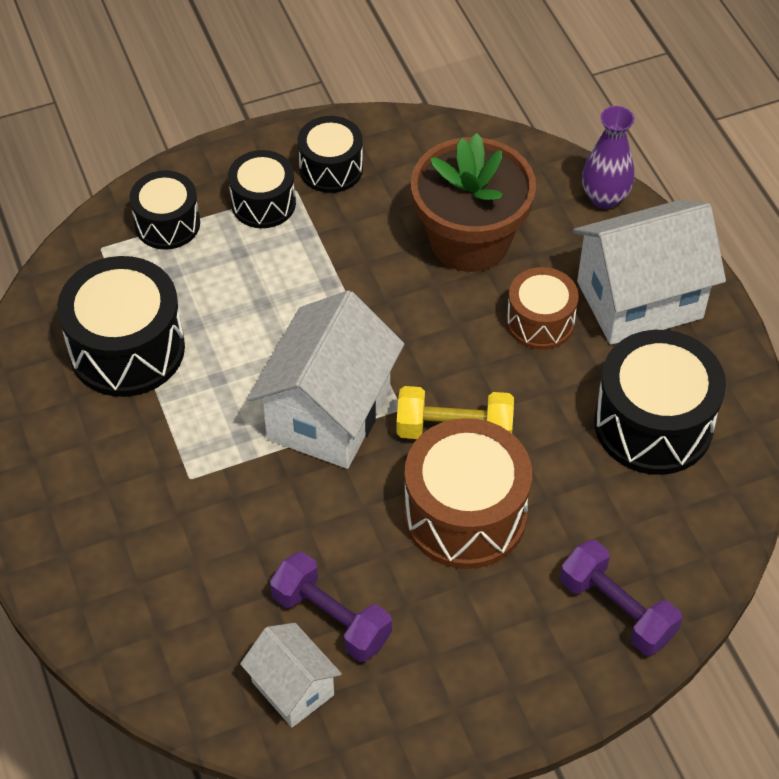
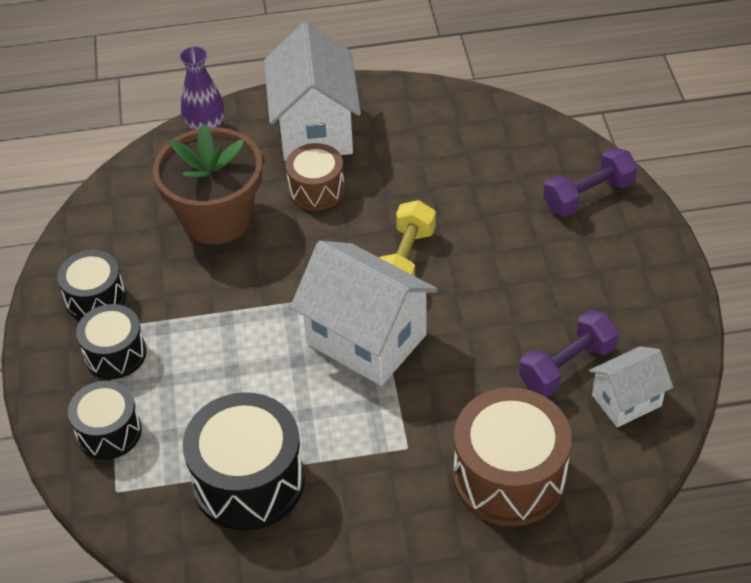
camera: 75 degrees left, 5 degrees down
brown drum [404,418,532,569] -> brown drum moved to [453,387,572,526]
black drum [594,330,726,475] -> none

